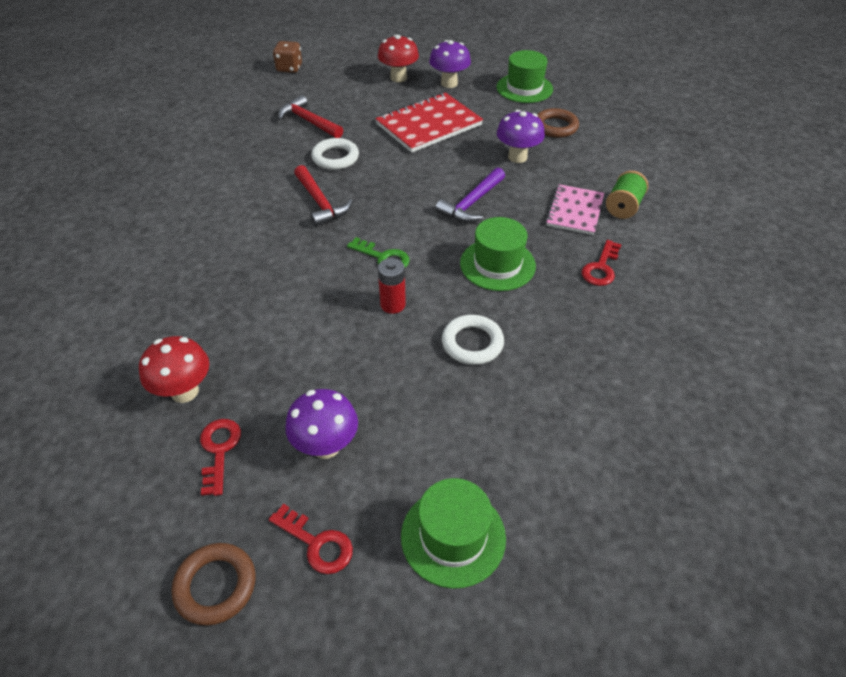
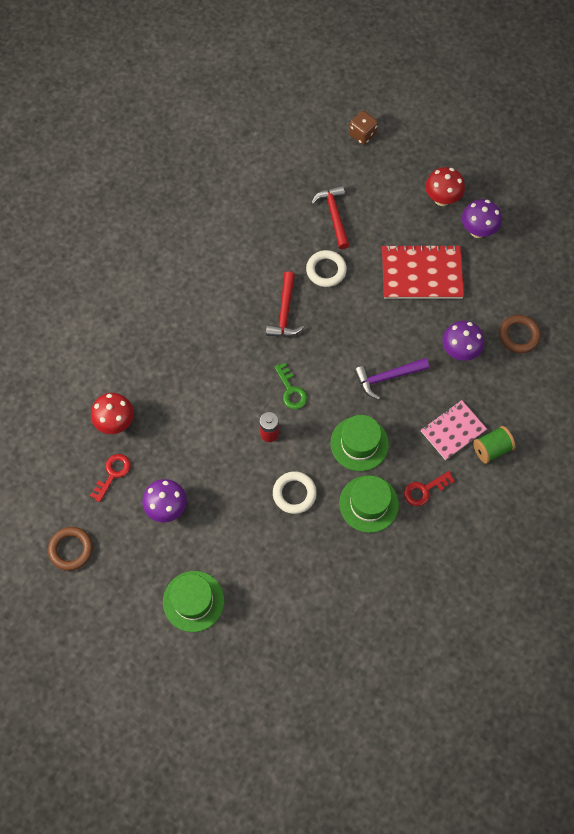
camera: 35 degrees right, 20 degrees up
red key [269,504,353,574] -> none
green hat [496,50,553,103] -> green hat moved to [339,475,399,533]

